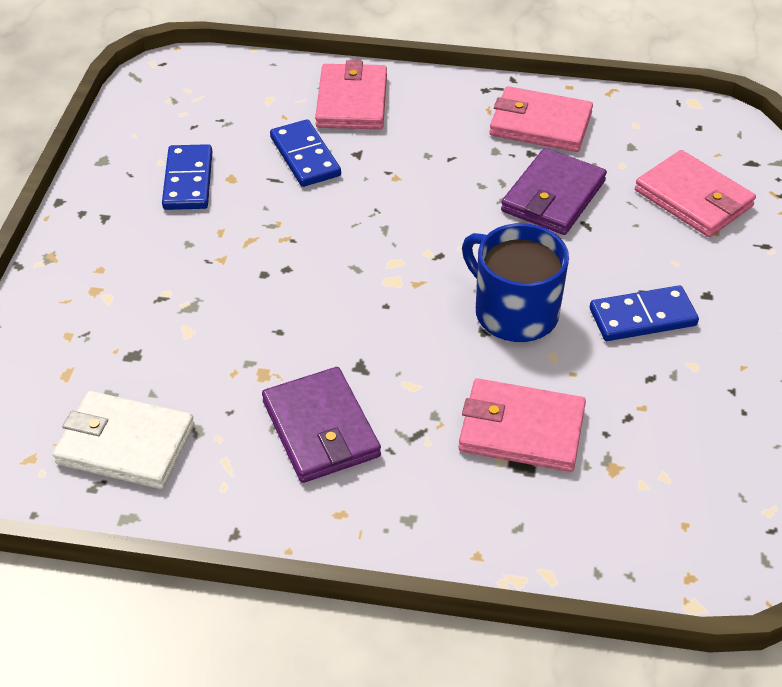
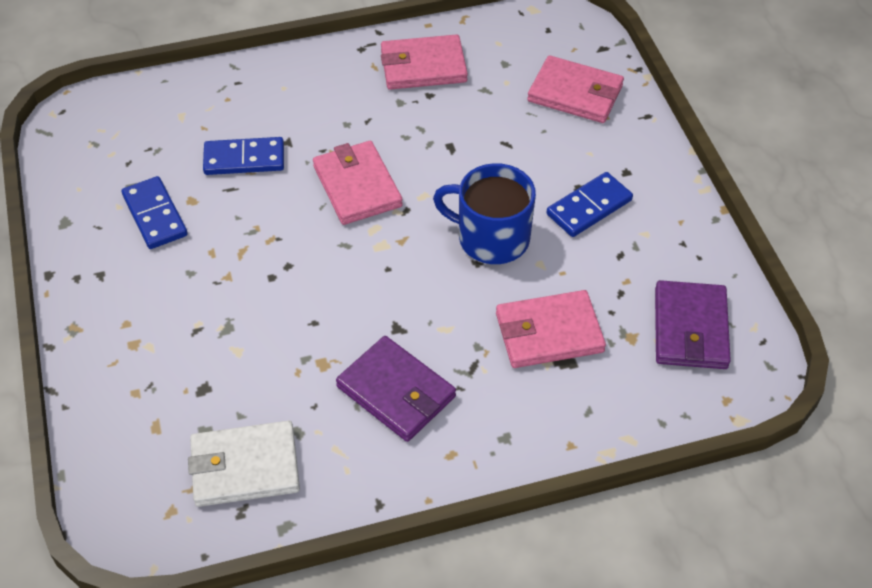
camera: 25 degrees left, 5 degrees up
blue domino [270,119,341,187] -> blue domino turned 45 degrees counterclockwise [203,137,284,175]
pink wallet [315,60,387,129] -> pink wallet moved to [313,141,403,225]
purple wallet [501,148,607,235] -> purple wallet moved to [655,280,731,369]

